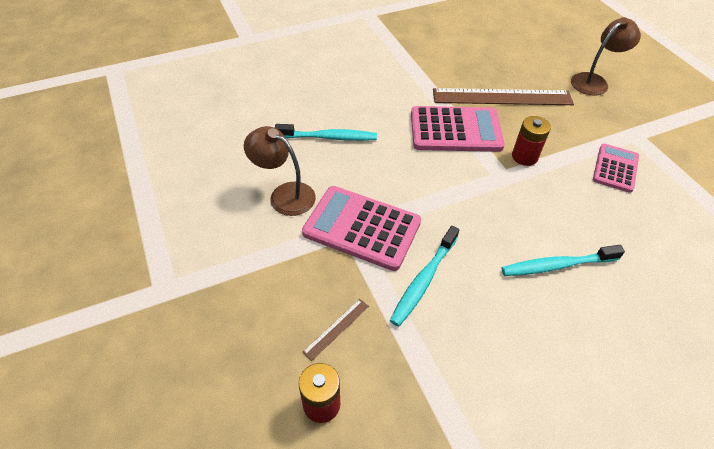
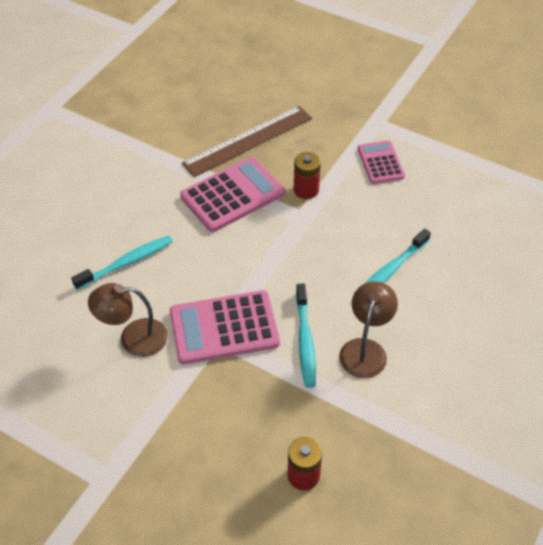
camera: 35 degrees left, 0 degrees up
brown ruler [303,299,369,361] -> none
brown lamp [571,17,641,95] -> brown lamp moved to [339,281,398,378]

